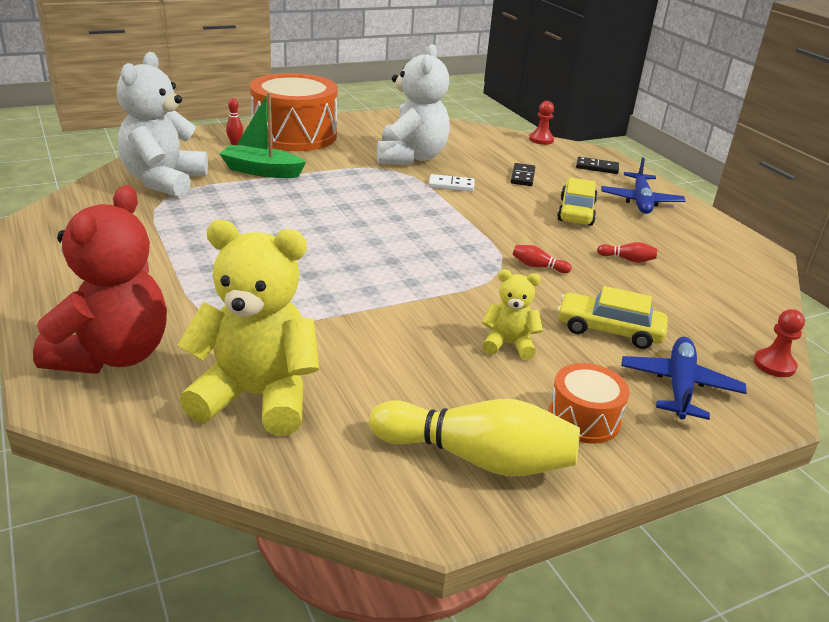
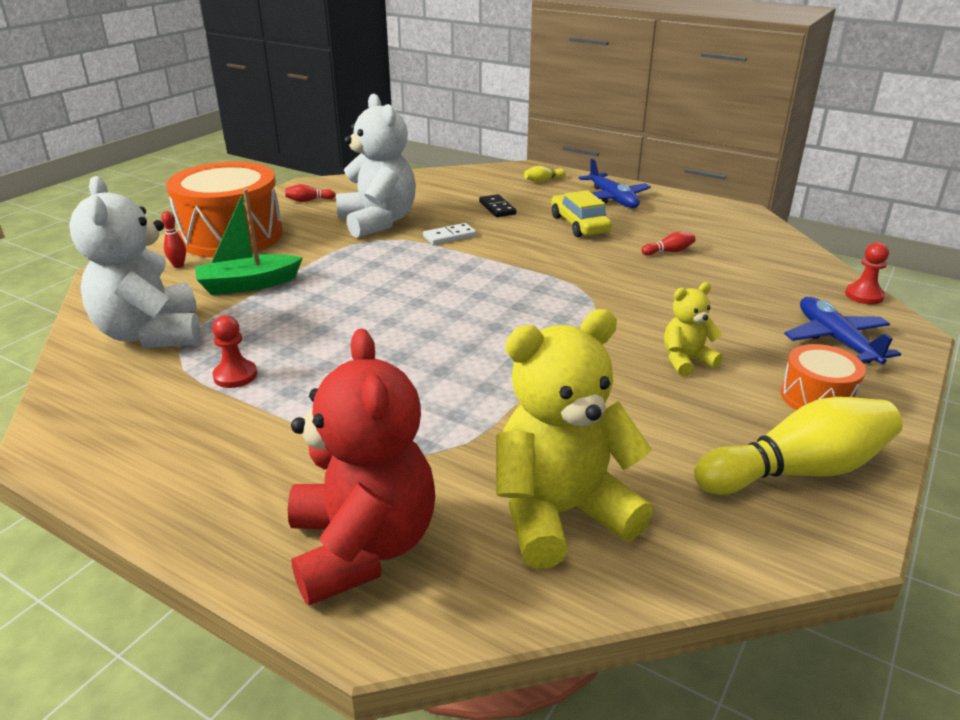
camera: 30 degrees left, 0 degrees up
red bowling pin [513,245,572,273] -> red bowling pin moved to [285,184,336,202]
red pawn [529,101,554,145] -> red pawn moved to [212,315,257,388]
yellow car [557,286,668,349] -> none
black domino [576,157,619,174] -> yellow bowling pin [524,166,565,183]

